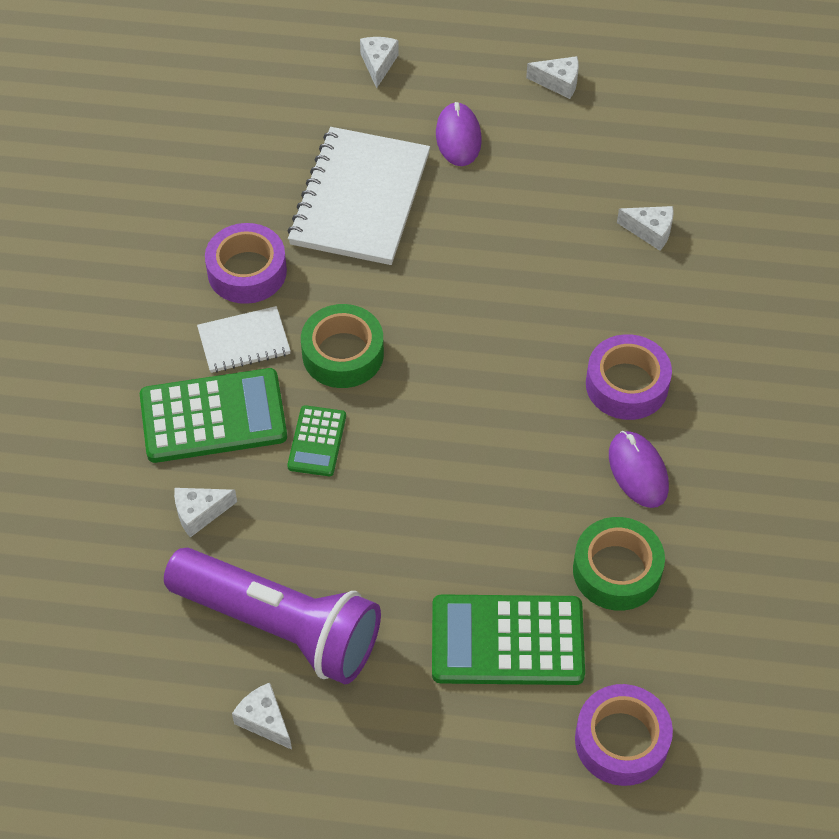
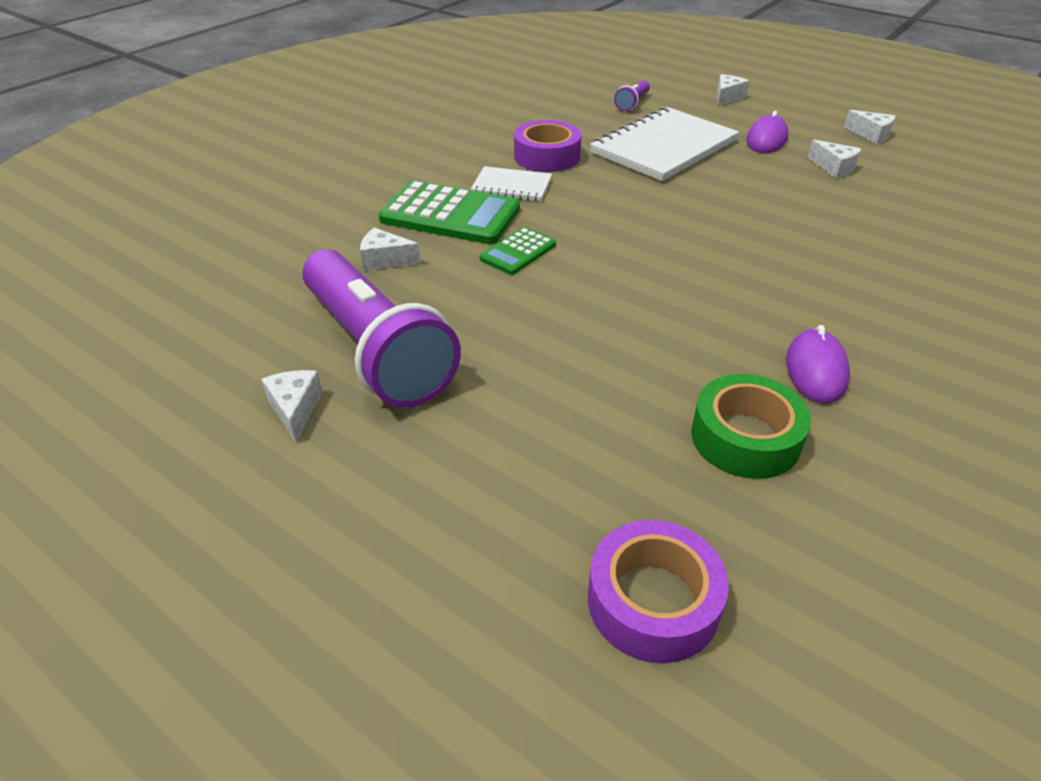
camera: 30 degrees right, 15 degrees down
green tape [301,304,384,388] -> none
green calculator [432,594,585,685] -> none
purple tape [586,334,672,420] -> none
white cheese [617,206,674,251] -> white cheese moved to [808,139,861,178]
none -> purple flashlight [614,81,650,111]

